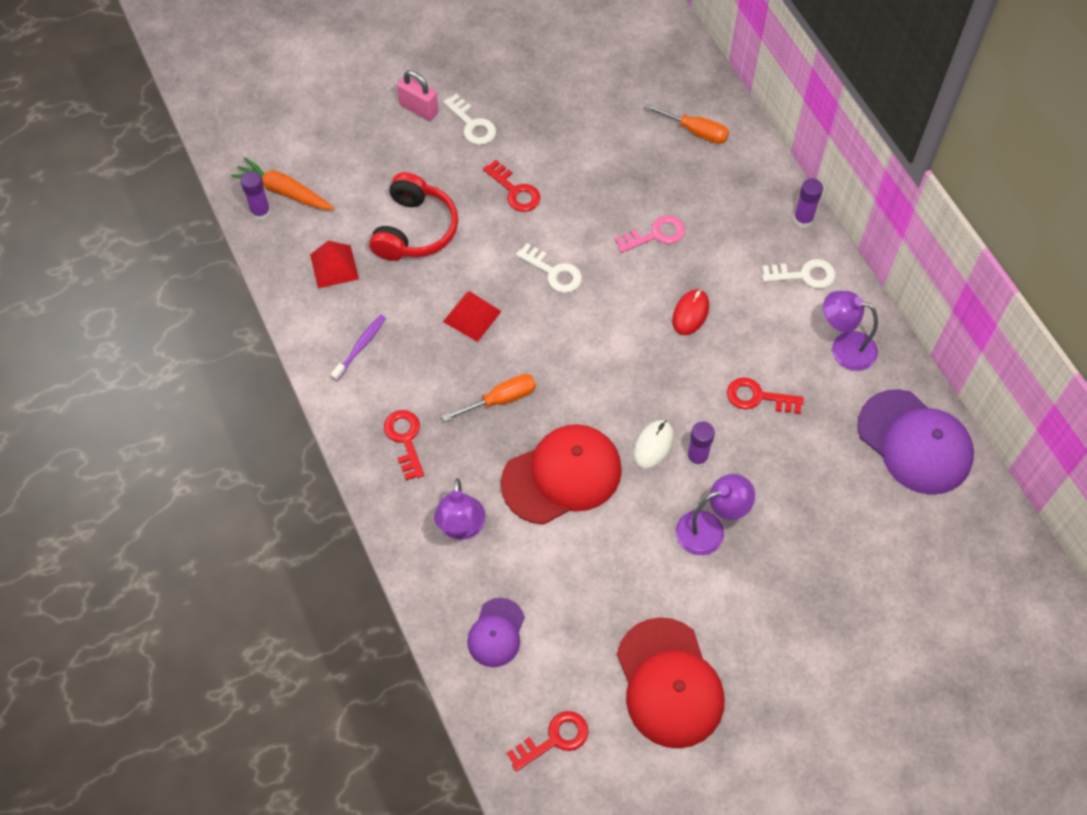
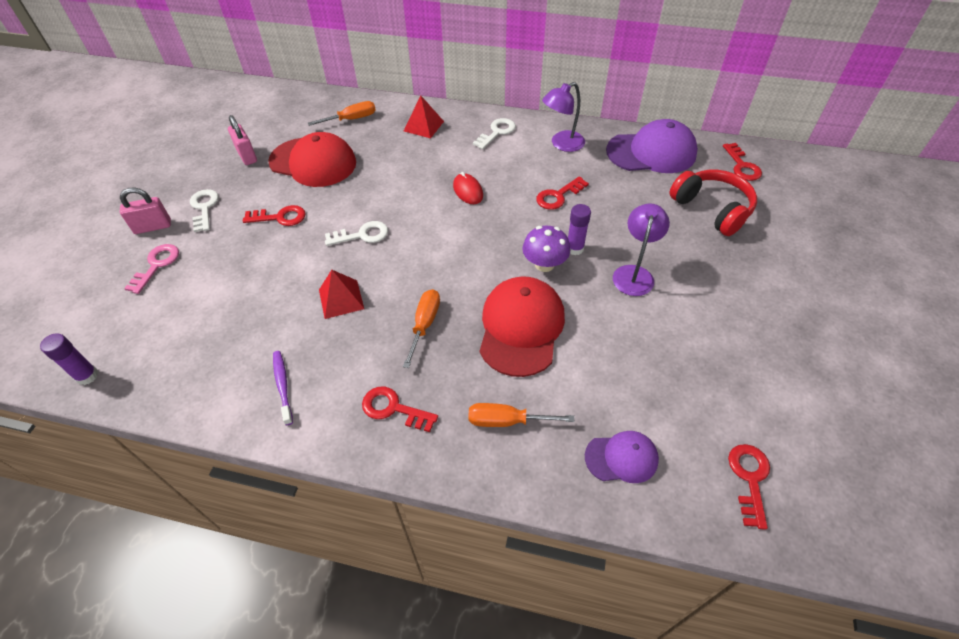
camera: 50 degrees left, 10 degrees down
orange carrot [231,157,335,210] -> none
red pyramid [310,241,359,288] -> red pyramid moved to [404,95,444,138]
red headphones [369,172,458,261] -> red headphones moved to [669,170,757,236]
purple lamp [434,478,486,540] -> orange screwdriver [468,403,574,427]
white key [443,94,496,145] -> white key turned 105 degrees counterclockwise [190,189,219,232]
purple cap [467,598,525,667] -> purple cap turned 60 degrees counterclockwise [585,431,659,483]
pink key [615,215,685,253] -> pink key moved to [124,244,179,294]
red cap [617,617,725,749] -> red cap moved to [268,132,356,187]
white mouse [633,420,674,469] -> purple mushroom [522,226,570,272]
purple glue stick [794,178,823,228] -> none
none -> pink padlock [228,115,257,165]
none -> red key [723,143,762,181]

